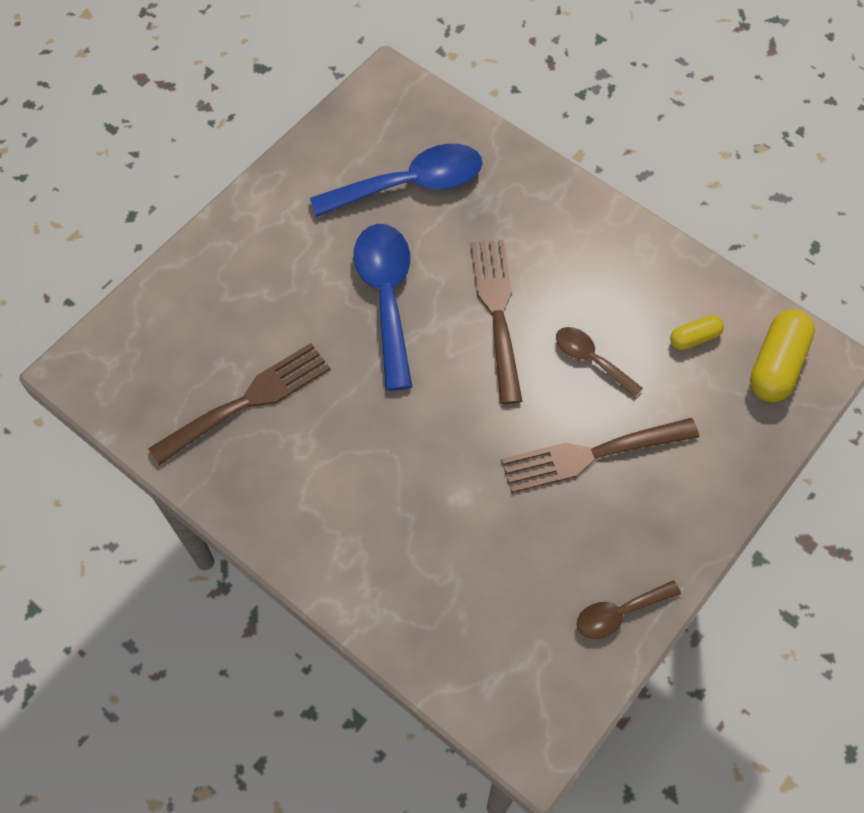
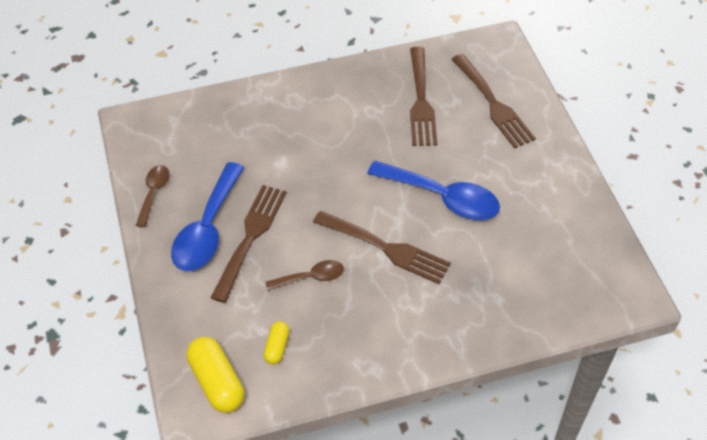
camera: 125 degrees right, 10 degrees down
blue spoon [310,144,482,217] -> blue spoon moved to [171,162,244,271]
none -> brown fork [452,54,536,149]

